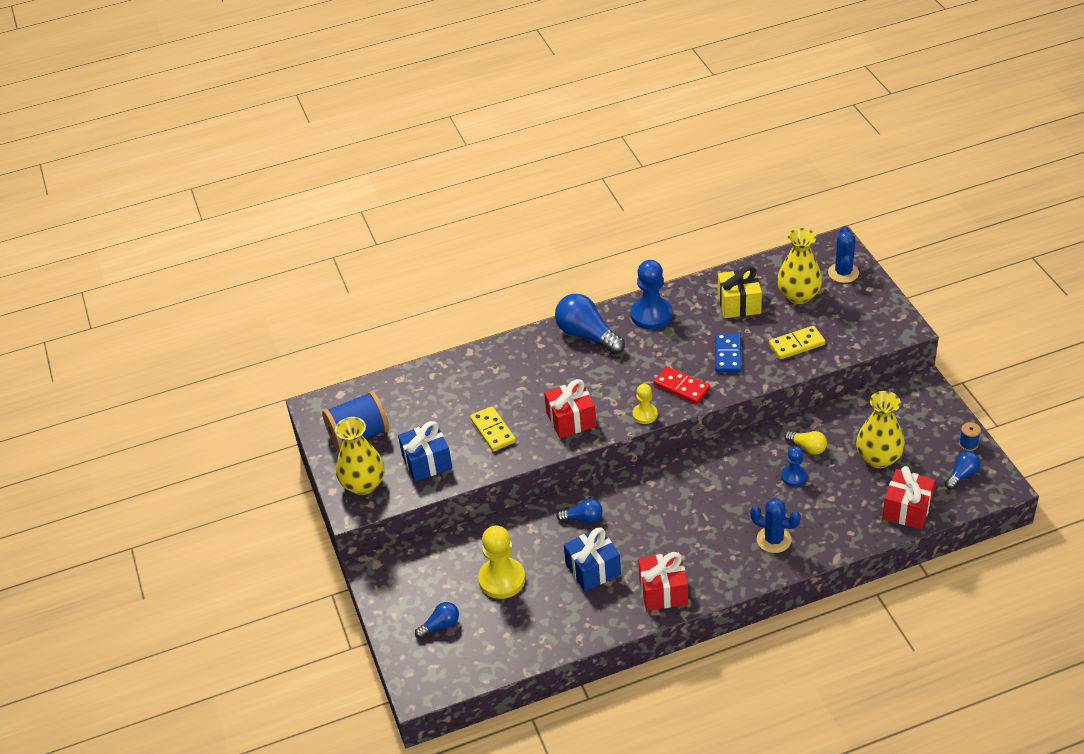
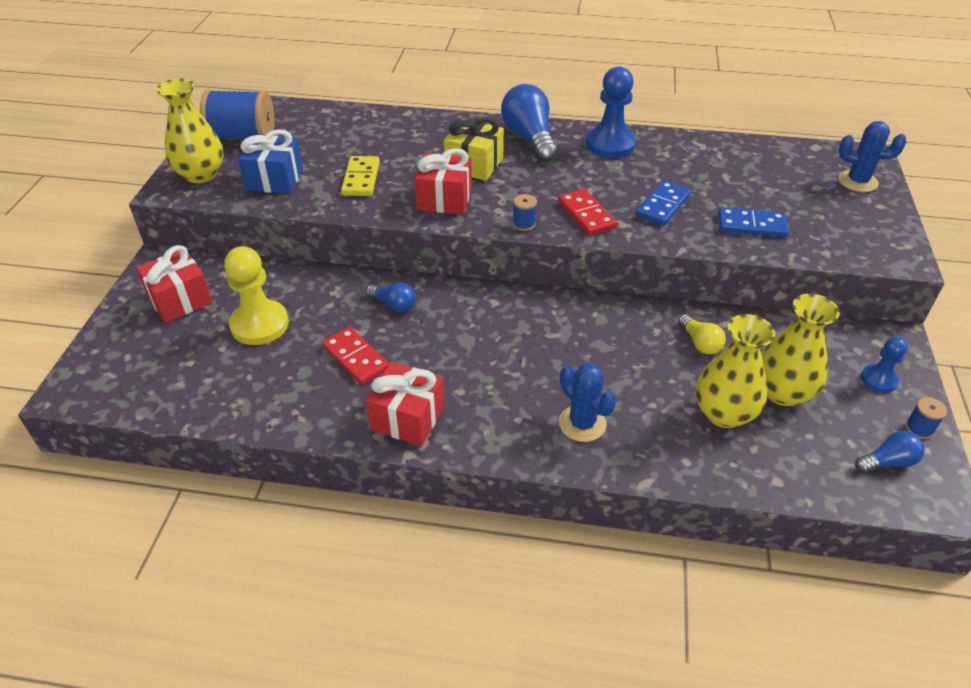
camera: 25 degrees right, 0 degrees up
blue light bulb [415,602,459,639] -> none
blue gift [564,527,621,591] -> red domino [322,327,389,385]
yellow pawn [632,384,658,424] -> blue spool [513,194,537,231]
yellow gift [718,266,762,318] -> yellow gift moved to [444,117,504,181]
yellow domino [769,326,825,359] -> blue domino [718,207,789,237]
yellow vase [777,228,822,304] -> yellow vase moved to [695,314,775,428]
blue pawn [781,446,807,486] -> blue pawn moved to [861,337,908,393]
blue cactus [828,226,859,283] -> blue cactus turned 75 degrees clockwise [838,121,907,192]
red gift [882,466,935,529] -> red gift moved to [136,245,213,323]

